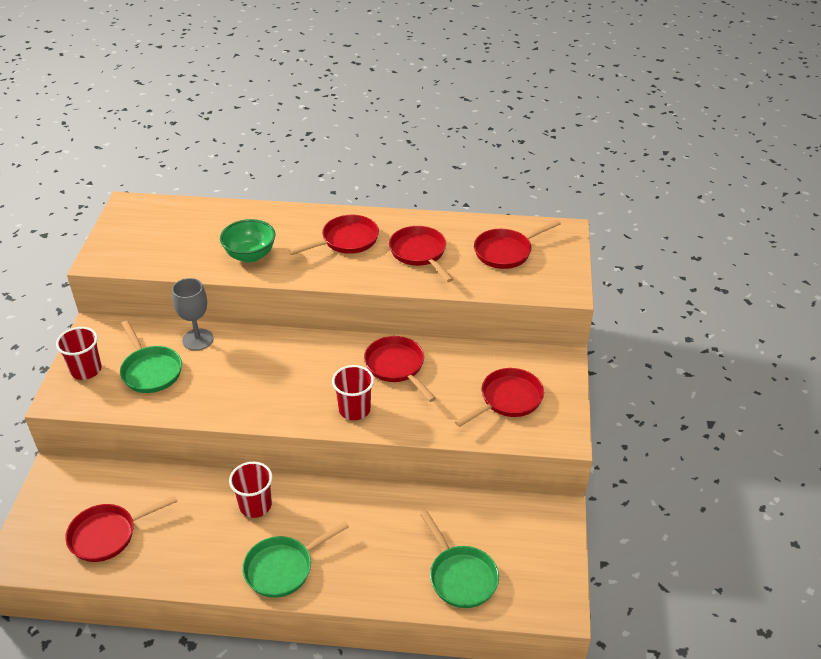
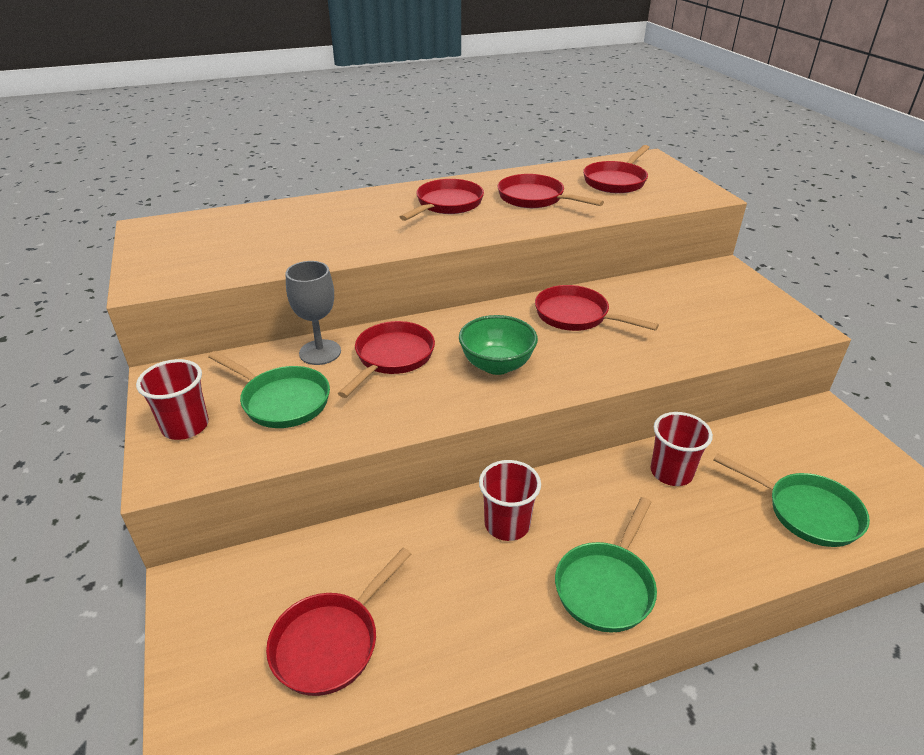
camera: 25 degrees left, 5 degrees down
green bowl [220,219,276,263] -> green bowl moved to [459,315,538,375]
red cup [332,365,374,420] -> red cup moved to [651,412,713,486]
red pan [455,368,544,427] -> red pan moved to [338,321,435,398]

